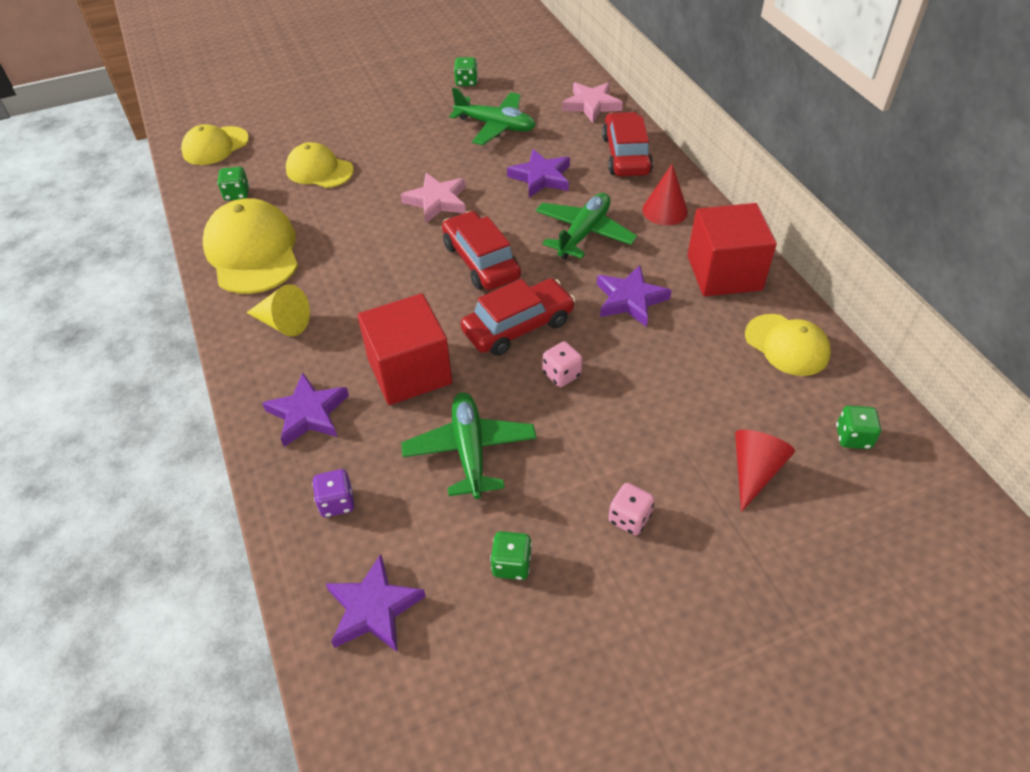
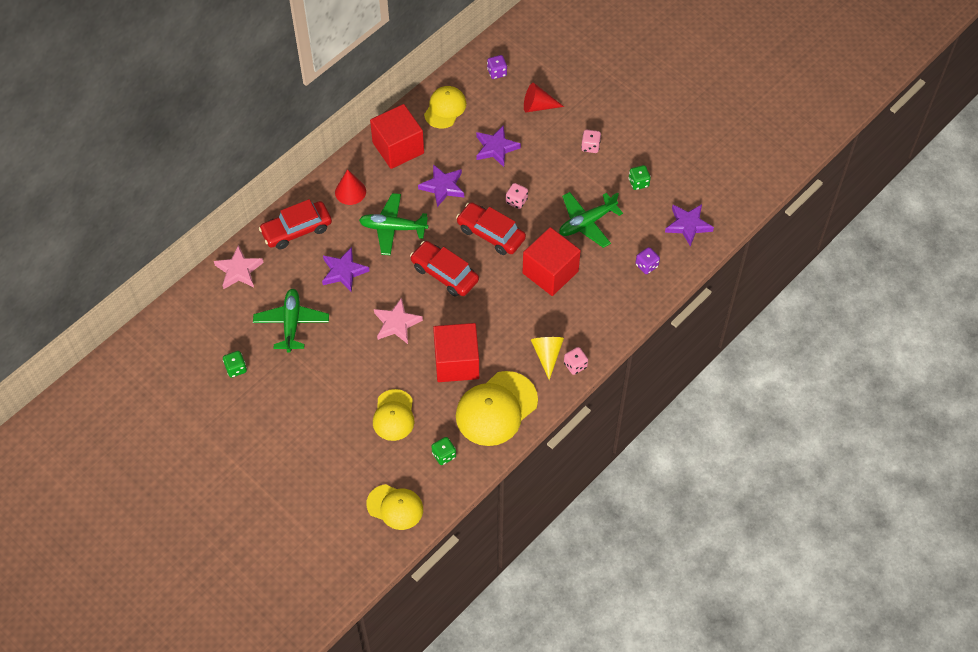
camera: 115 degrees left, 10 degrees up
purple star [262,373,349,447] -> purple star moved to [476,125,521,167]
red car [442,211,521,290] -> red car turned 90 degrees clockwise [410,241,479,297]
green dice [836,406,881,449] -> purple dice [487,55,507,79]
none -> red cube [433,323,479,382]
none -> pink dice [564,347,588,375]

